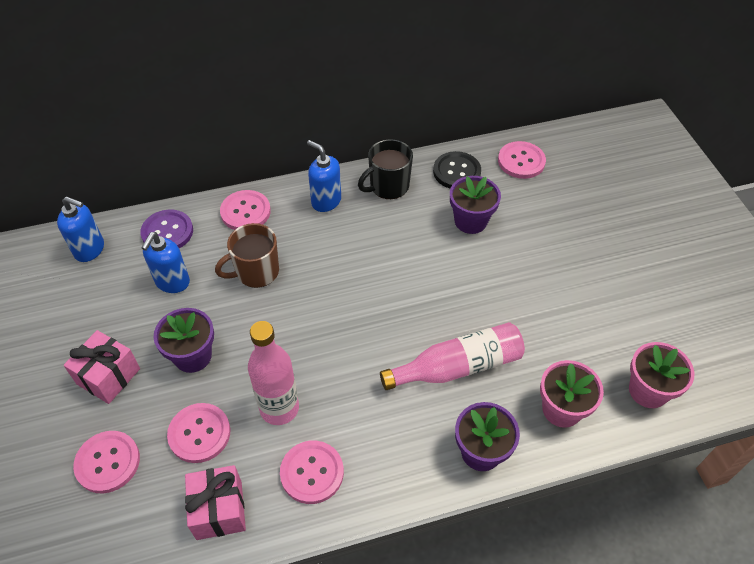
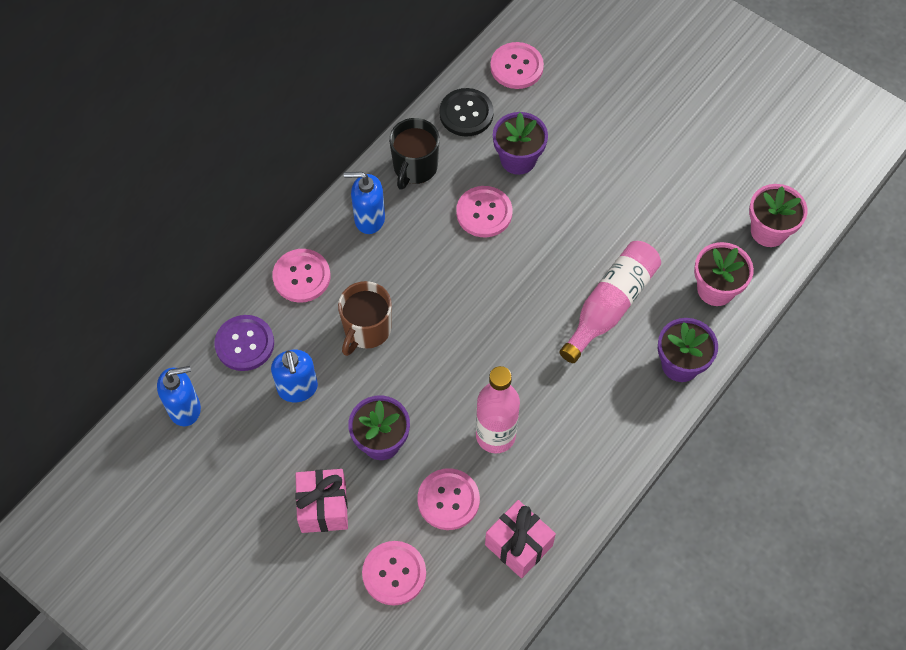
camera: 35 degrees left, 10 degrees up
pink button [280,440,344,504] -> pink button moved to [456,186,512,237]

